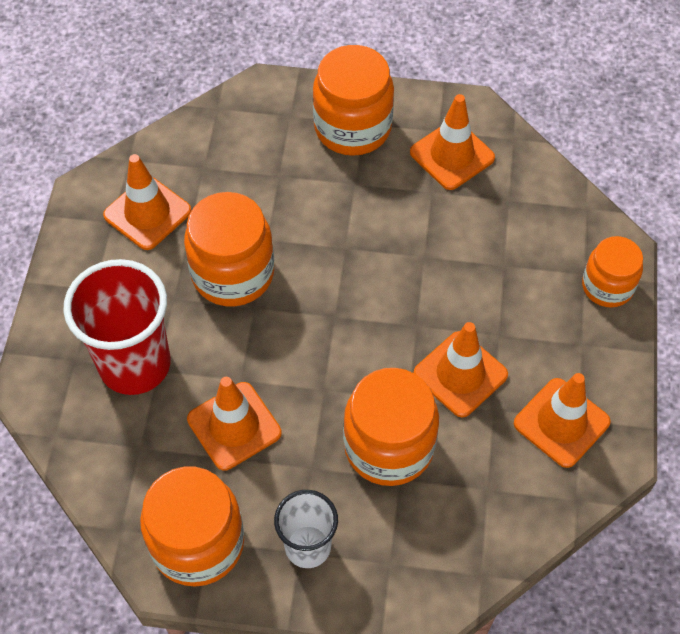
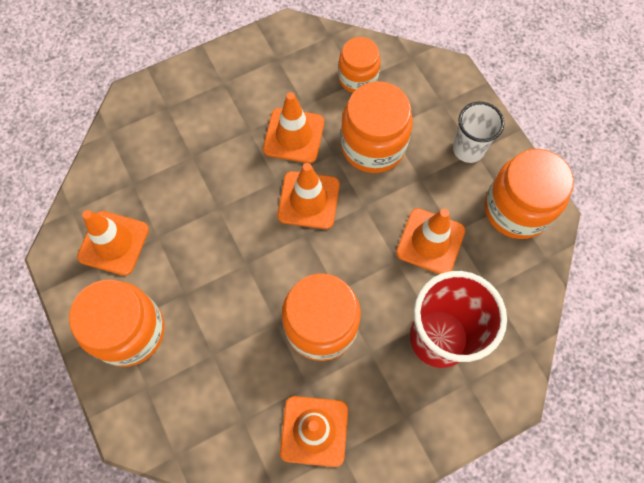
camera: 125 degrees left, 10 degrees up
orange traffic cone [514,373,611,468] -> orange traffic cone moved to [278,163,340,229]
orange jar [582,236,643,308] -> orange jar moved to [338,37,381,93]

